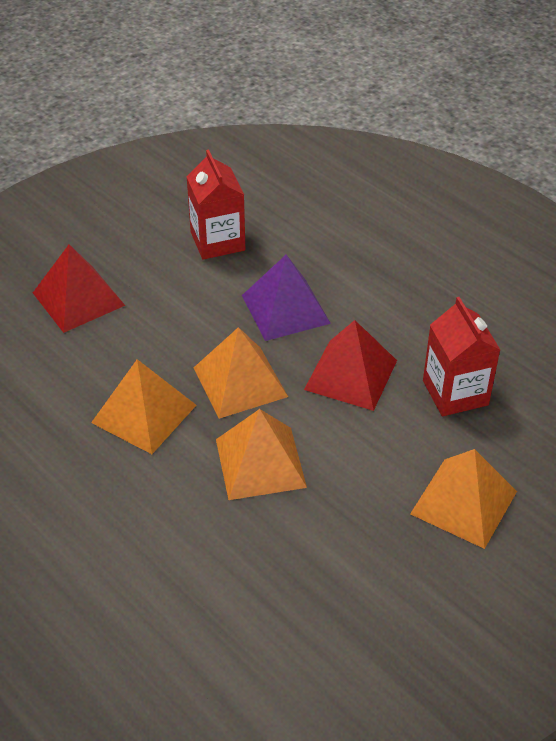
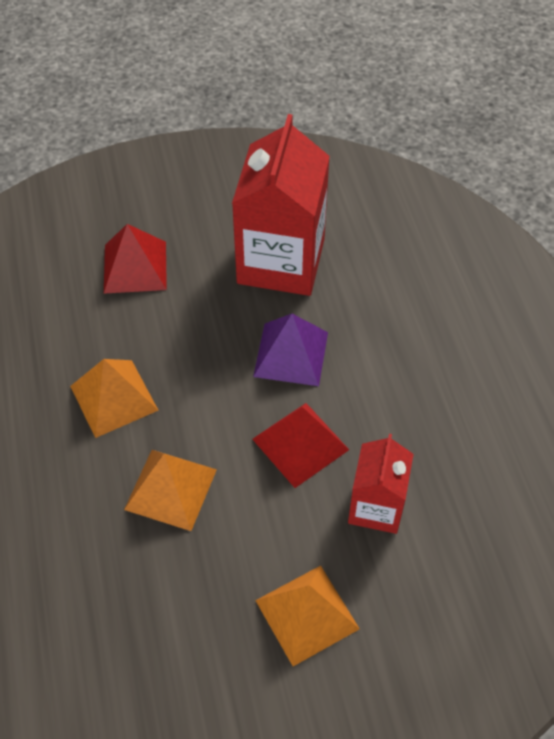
camera: 30 degrees right, 10 degrees up
red carton [186,150,245,260] -> red carton [232,114,330,296], size x1.77
orange pyramid [194,327,288,419] -> none

